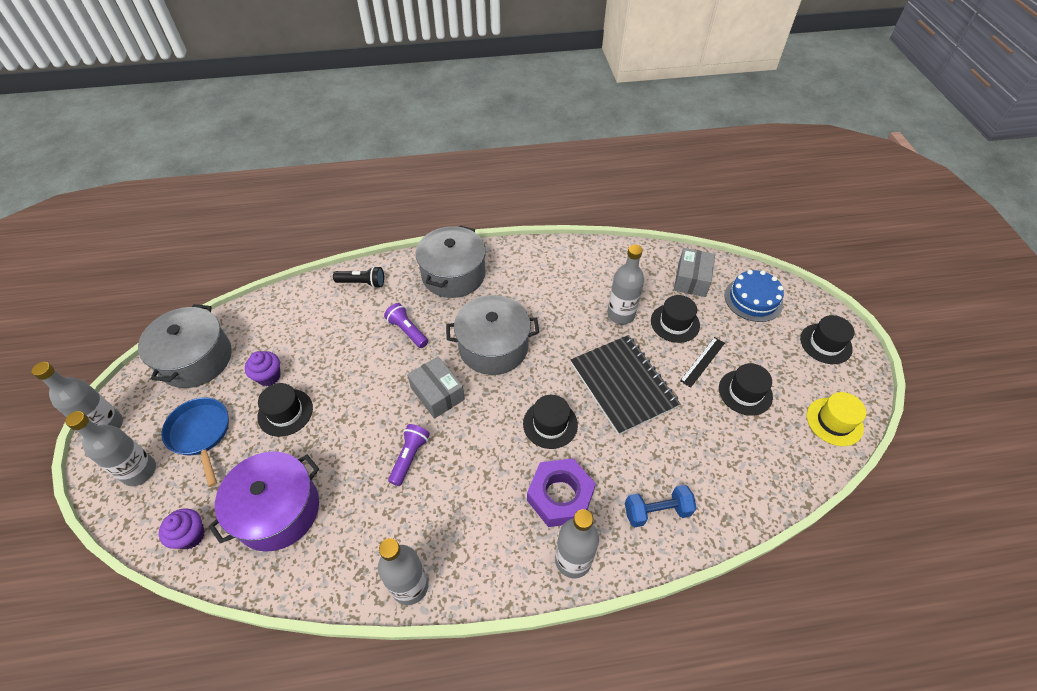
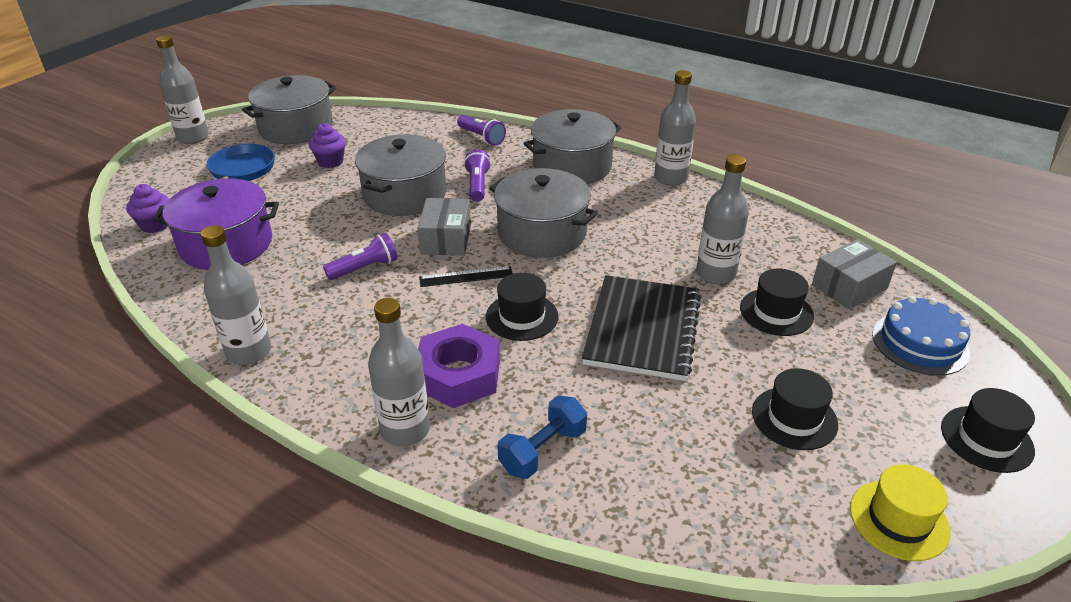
camera: 40 degrees right, 15 degrees down
grey bottle [65,411,156,486] -> grey bottle moved to [654,70,696,186]
black hat [257,383,313,437] -> none
black flashlight [333,266,384,288] -> purple flashlight [457,115,506,146]
blue dumbbell [625,485,697,527] -> blue dumbbell turned 75 degrees counterclockwise [497,395,587,479]
black ruler [680,337,725,388] -> black ruler moved to [419,266,513,287]
none -> grey pot [355,134,446,216]

